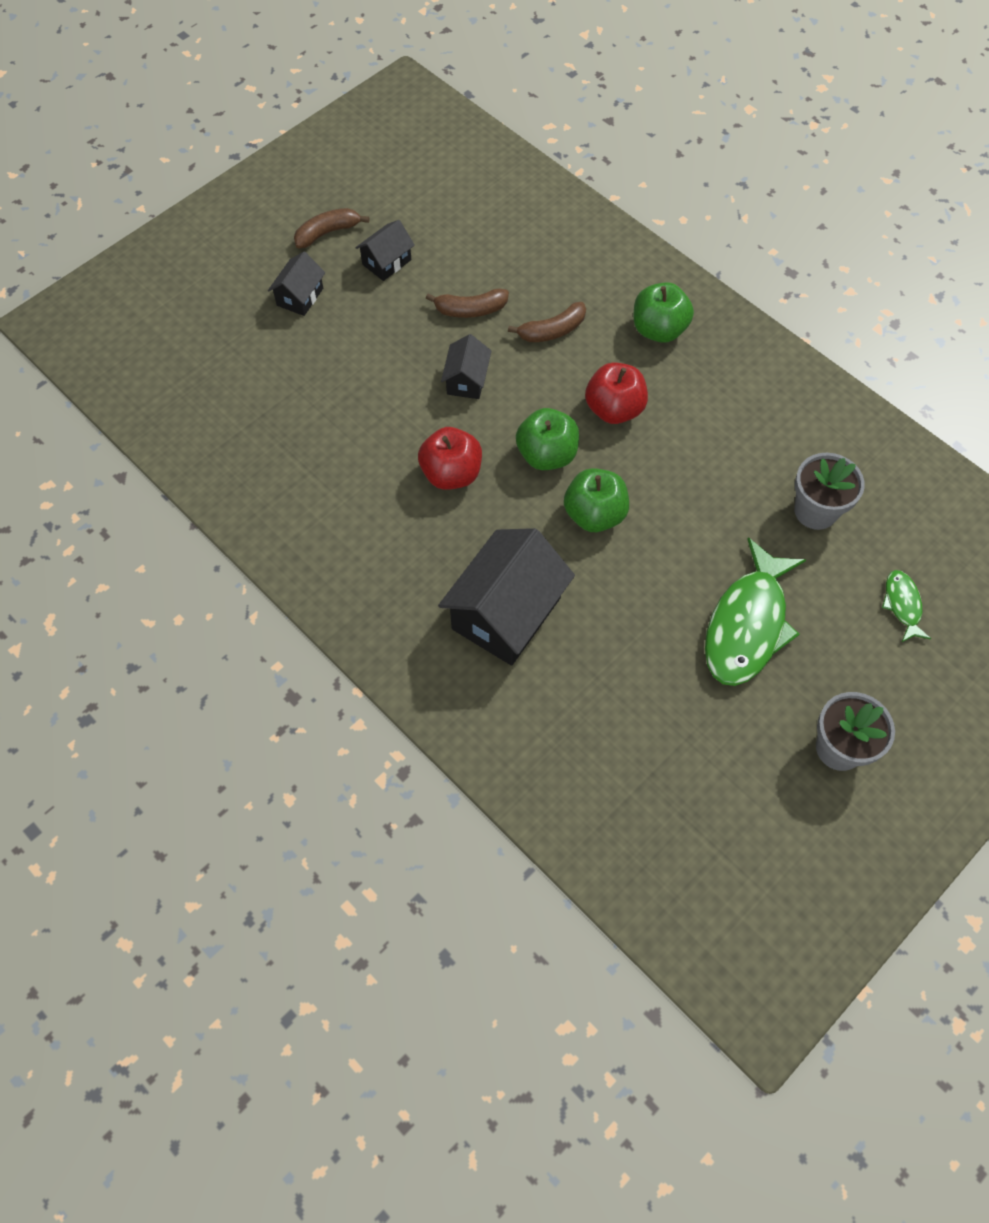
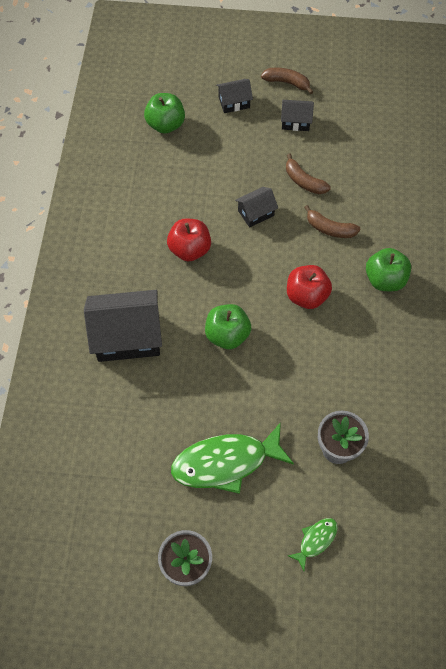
camera: 50 degrees right, 0 degrees up
green apple [516,408,579,470] -> green apple moved to [144,93,185,134]

